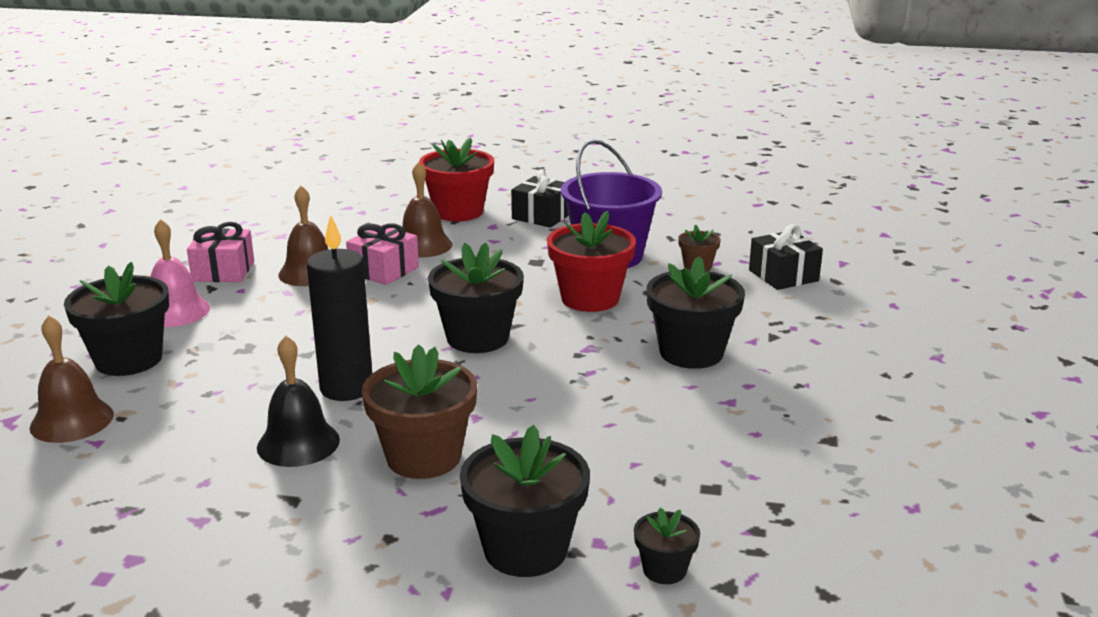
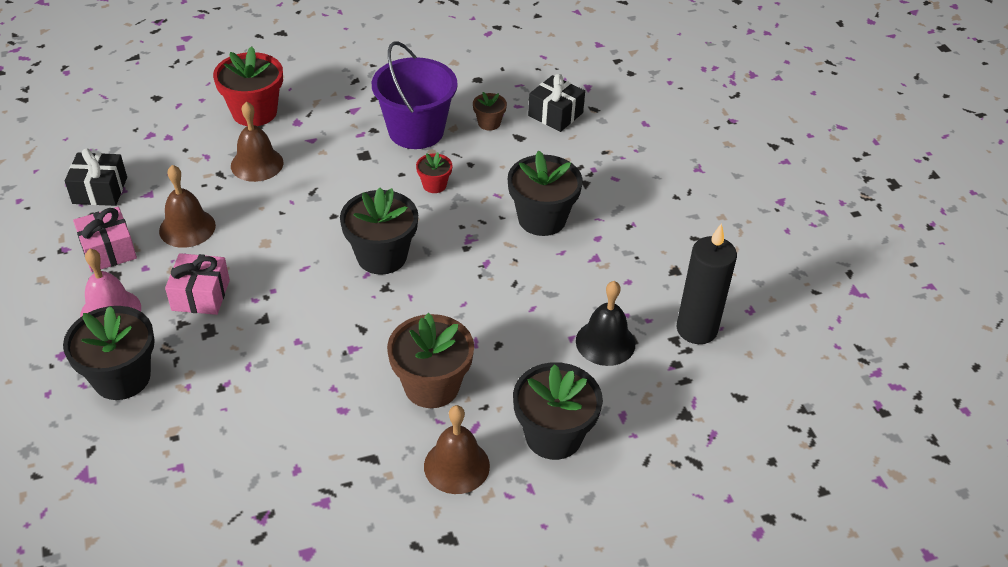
camera: 30 degrees left, 20 degrees up
brown bell [30,315,114,443] -> brown bell moved to [424,405,490,494]
black bell [257,336,340,467] -> black bell moved to [576,281,635,366]
black candle [307,215,372,401] -> black candle moved to [677,223,737,344]
pink gift [346,223,419,285] -> pink gift moved to [165,253,230,315]
black gift [511,169,569,228] -> black gift moved to [65,148,127,206]
red flower pot [547,211,636,312] -> red flower pot [416,152,452,193], size x0.51
black flower pot [634,508,700,584] -> none

